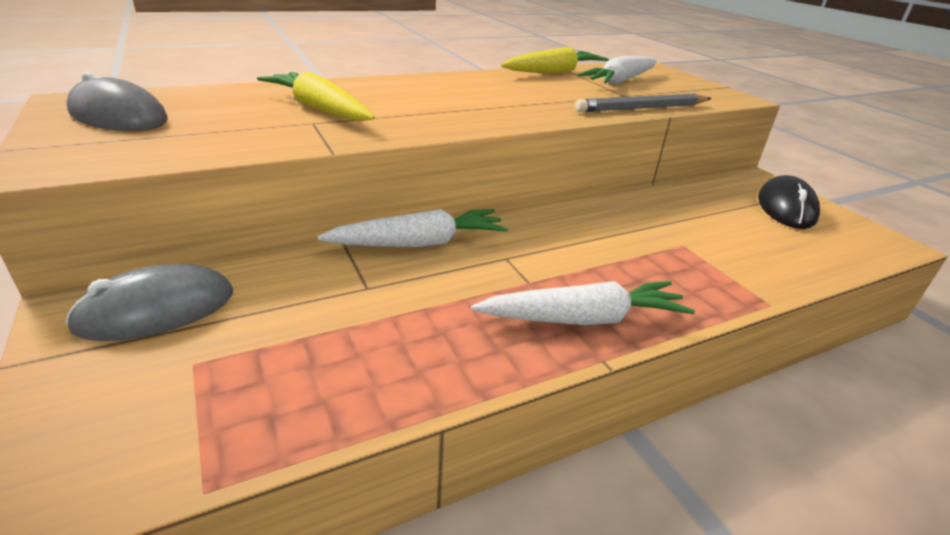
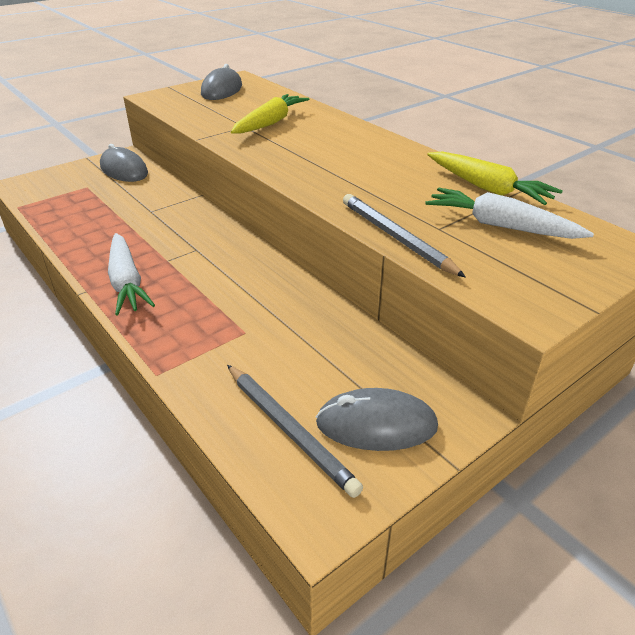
camera: 80 degrees right, 5 degrees up
white carrot [317,209,508,247] -> none
black mouse [758,175,820,229] -> grey mouse [316,388,438,451]
none -> grey pencil [227,365,363,498]

